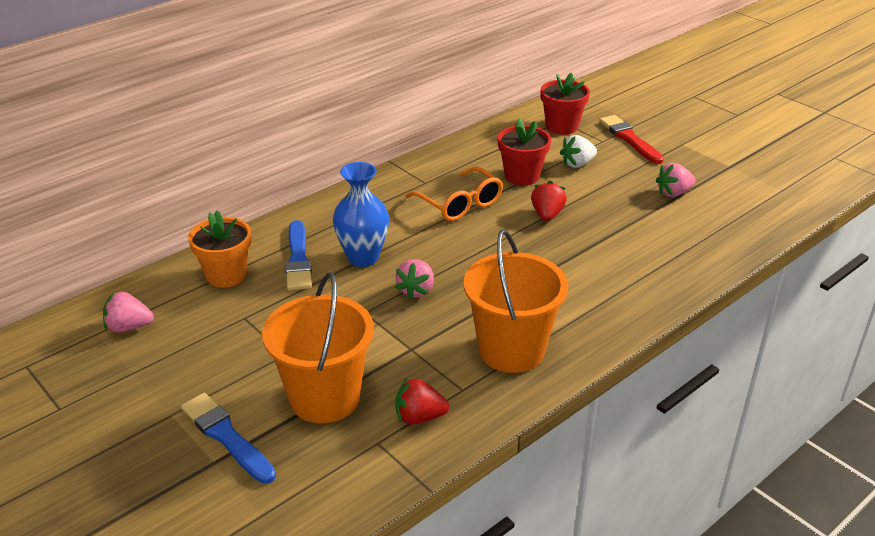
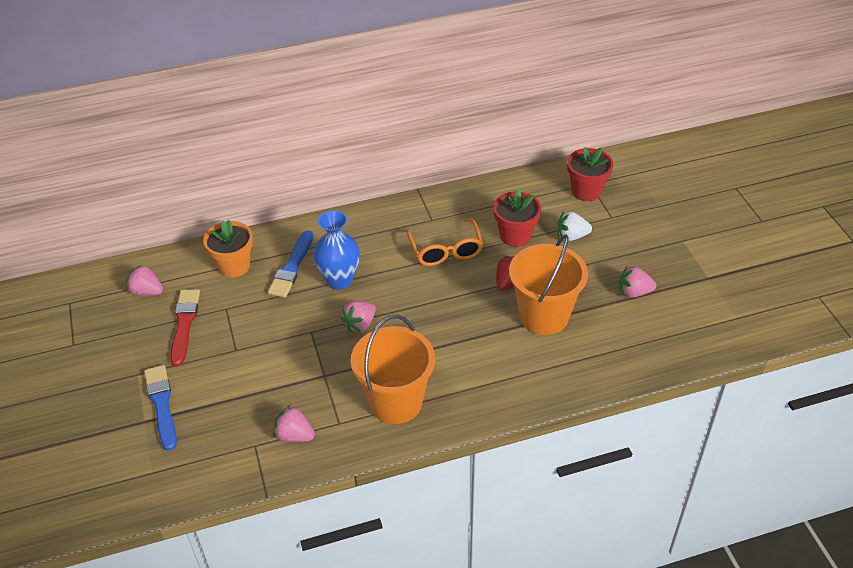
camera: 25 degrees right, 10 degrees up
orange bucket [262,272,374,423] -> orange bucket moved to [509,234,588,335]
red strawberry [395,378,449,425] -> pink strawberry [273,405,315,442]
red brush [599,115,664,164] -> red brush moved to [170,289,200,367]

